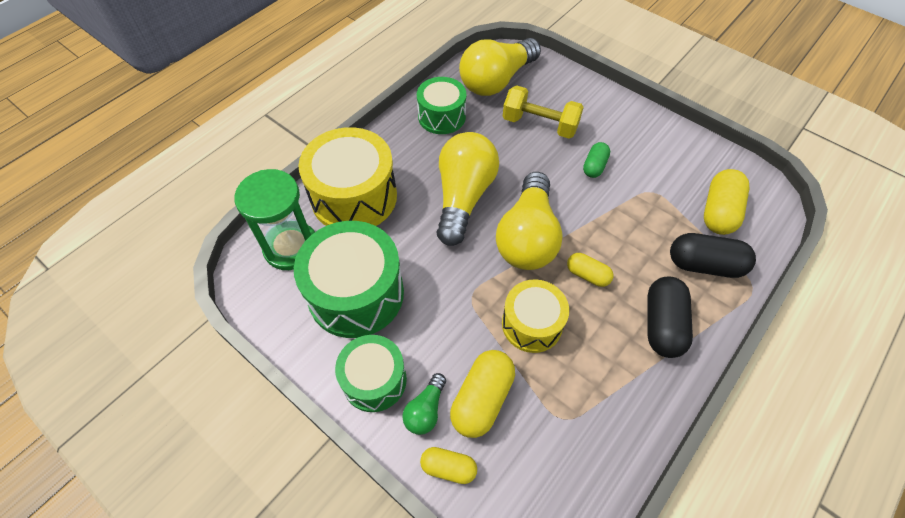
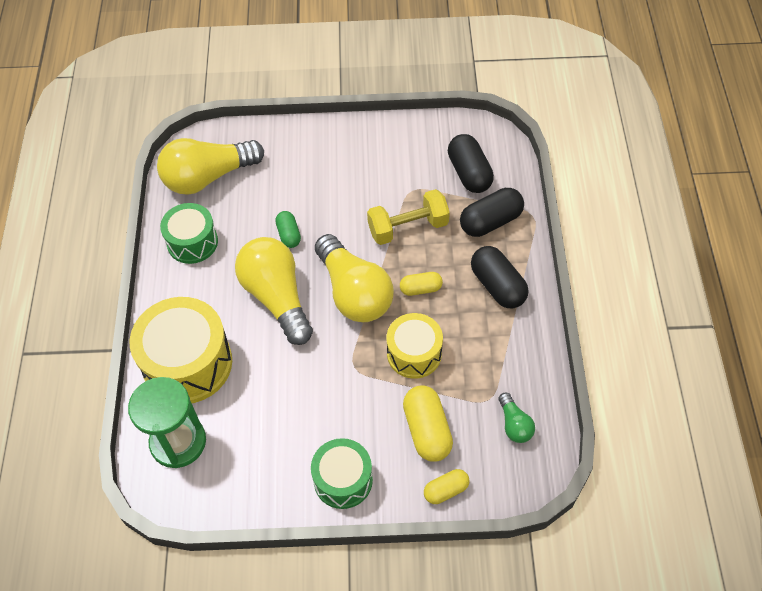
camera: 40 degrees left, 0 degrees up
green drum [294,221,404,338] -> none
green light bulb [402,373,446,435] -> green light bulb moved to [498,393,535,443]
yellow light bulb [459,38,541,96] -> yellow light bulb turned 60 degrees clockwise [157,138,264,195]
yellow dumbbell [503,85,584,138] -> yellow dumbbell moved to [367,189,450,245]
green capsule [583,142,610,178] -> green capsule moved to [275,211,301,248]
yellow capsule [704,169,749,235] -> black capsule [448,134,494,193]

